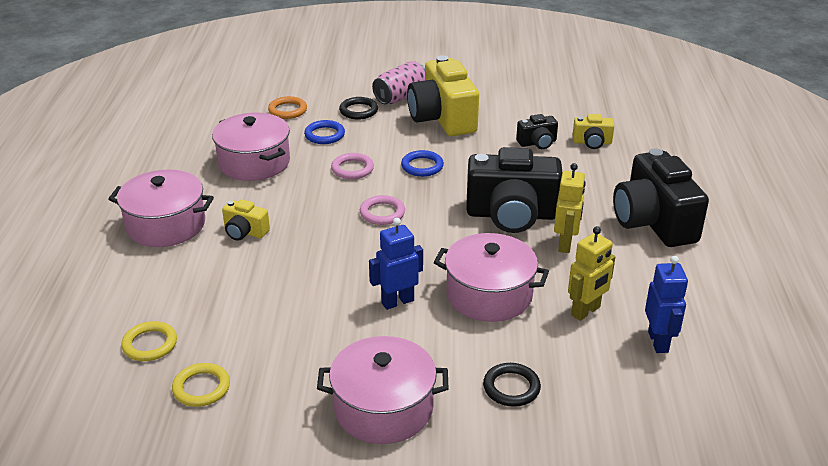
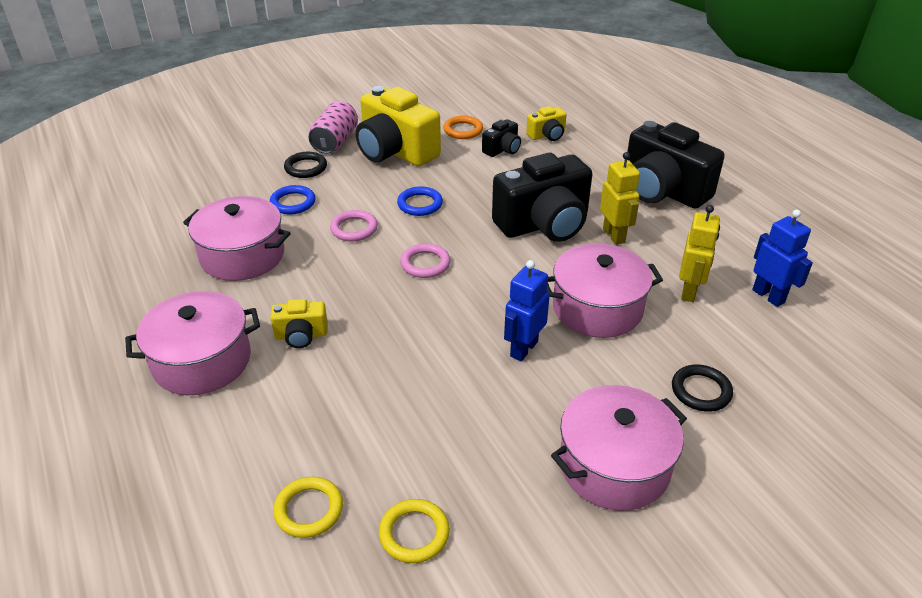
camera: 30 degrees left, 5 degrees up
orange ring [268,96,307,119] -> orange ring moved to [443,116,483,139]

